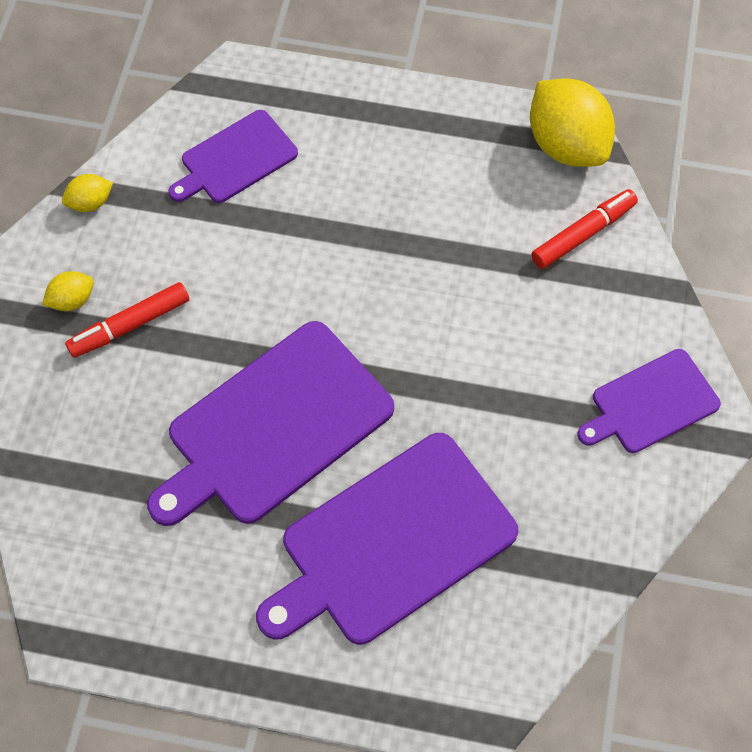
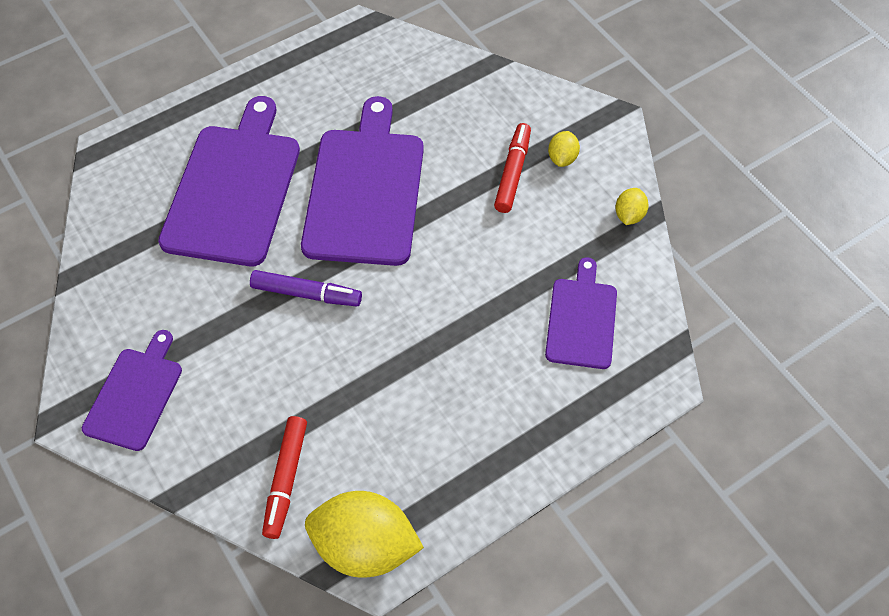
camera: 135 degrees right, 5 degrees down
none -> purple marker [250,270,362,306]

